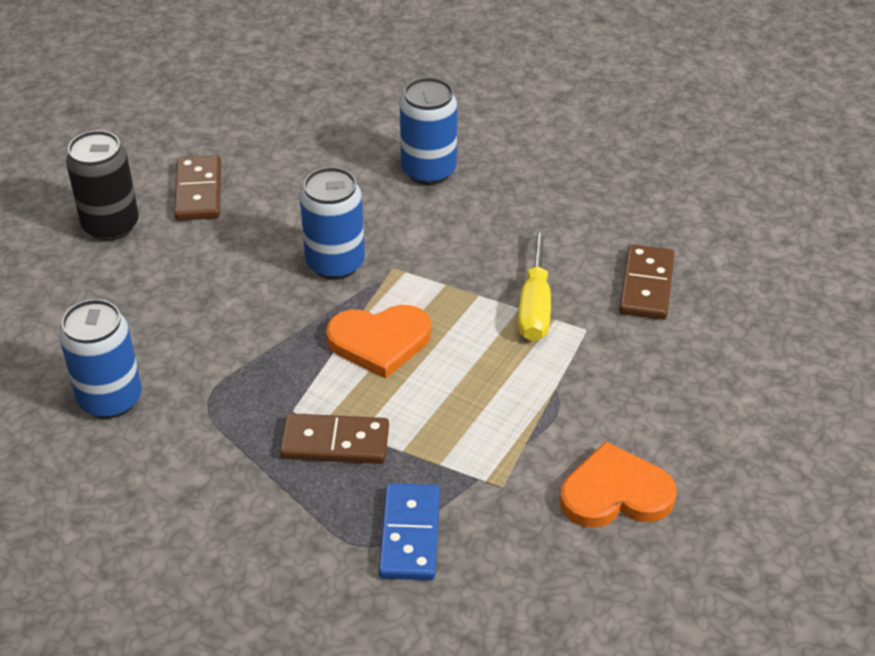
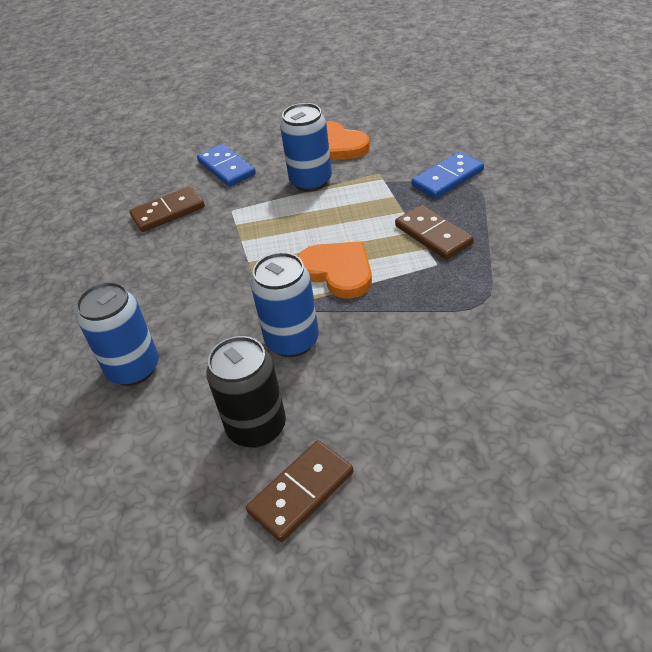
camera: 125 degrees left, 0 degrees up
blue can [59,299,142,419] -> blue can moved to [280,103,332,192]
black can [66,130,139,241] -> black can moved to [206,336,286,448]
yellow screwdriver [518,229,551,341] -> none
none -> blue domino [197,144,256,187]

